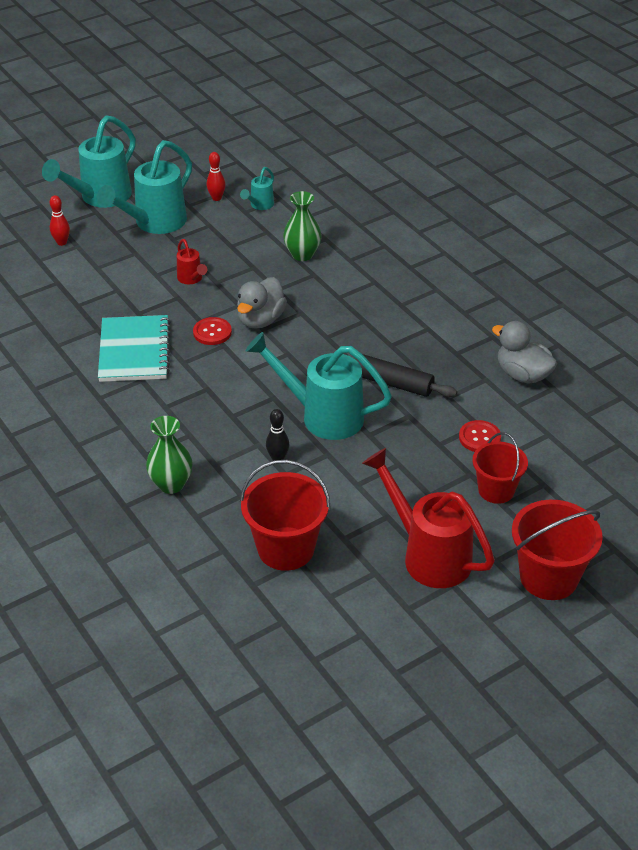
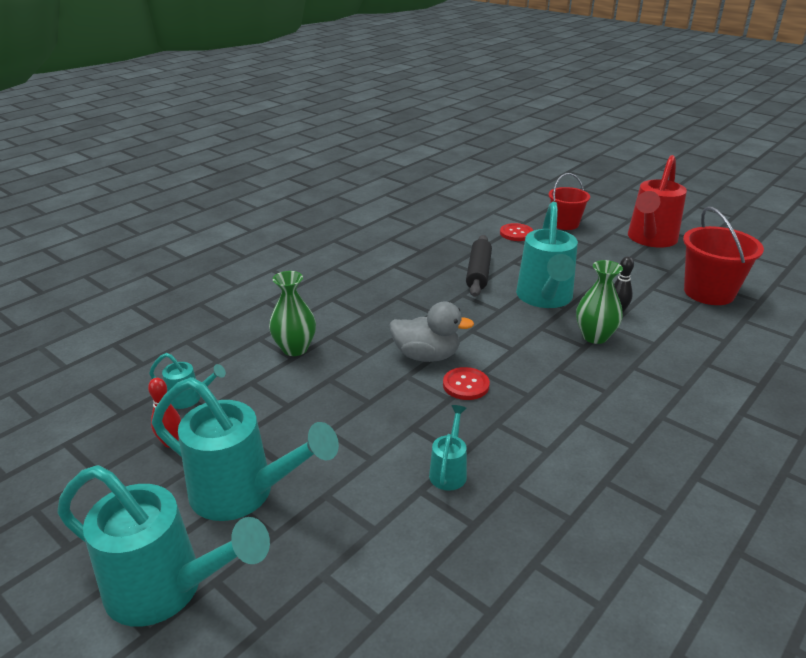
camera: 105 degrees left, 10 degrees down
red bowling pin [50,195,70,246] -> none
turquoise notebook [98,315,170,382] -> none
green vase [146,416,193,494] -> green vase moved to [576,260,623,344]
red watering can [177,239,207,284] -> none
grey duck [492,321,557,384] -> none
red bucket [512,500,603,600] -> none
none -> turquoise watering can [429,405,467,491]

